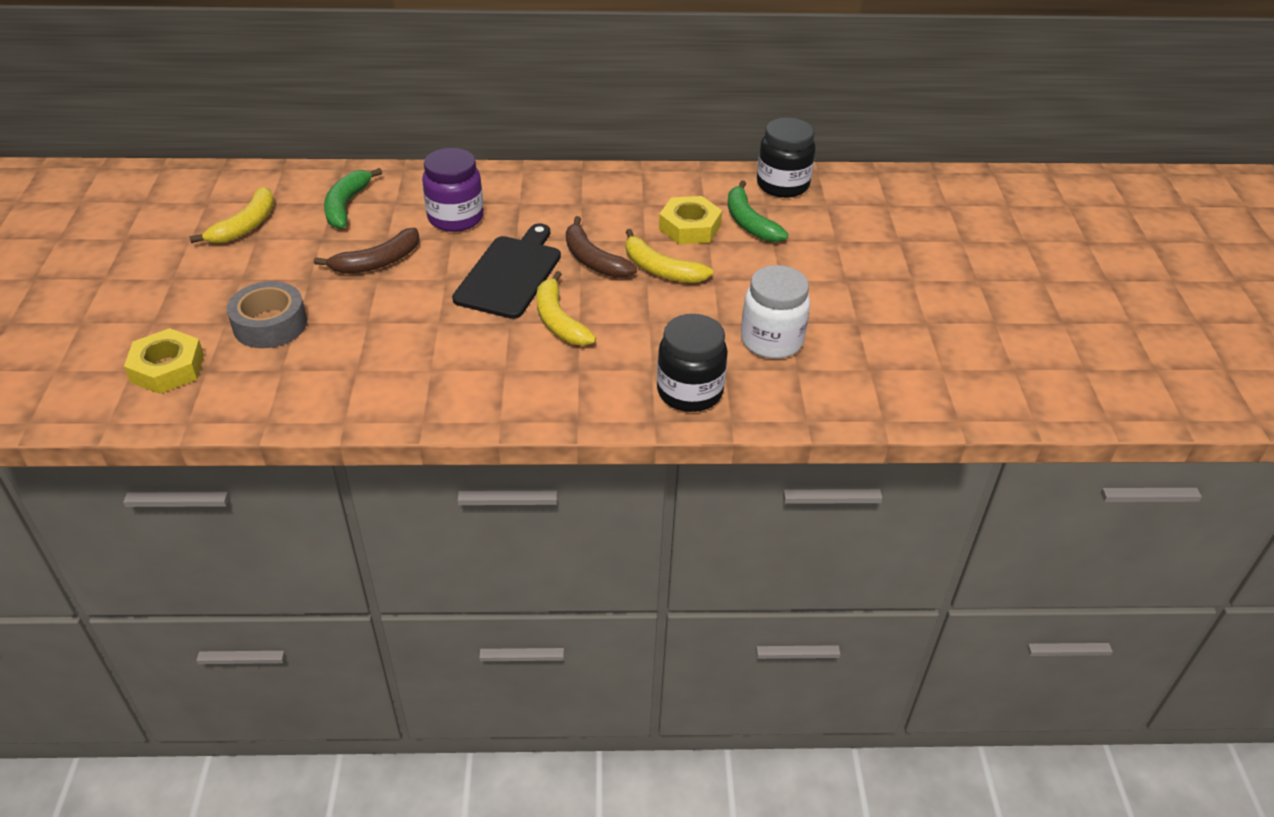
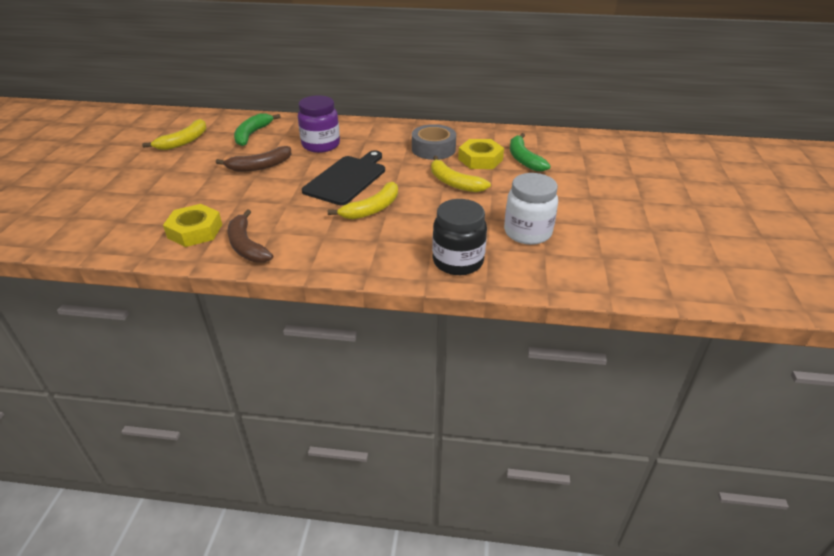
camera: 10 degrees right, 5 degrees down
yellow nut [124,328,204,394] -> yellow nut moved to [163,204,222,247]
grey tape [227,281,307,348] -> grey tape moved to [412,124,456,160]
yellow banana [537,271,596,346] -> yellow banana turned 120 degrees counterclockwise [328,182,398,219]
brown banana [566,216,637,278] -> brown banana moved to [228,209,273,263]
black jar [757,118,816,198] -> none

